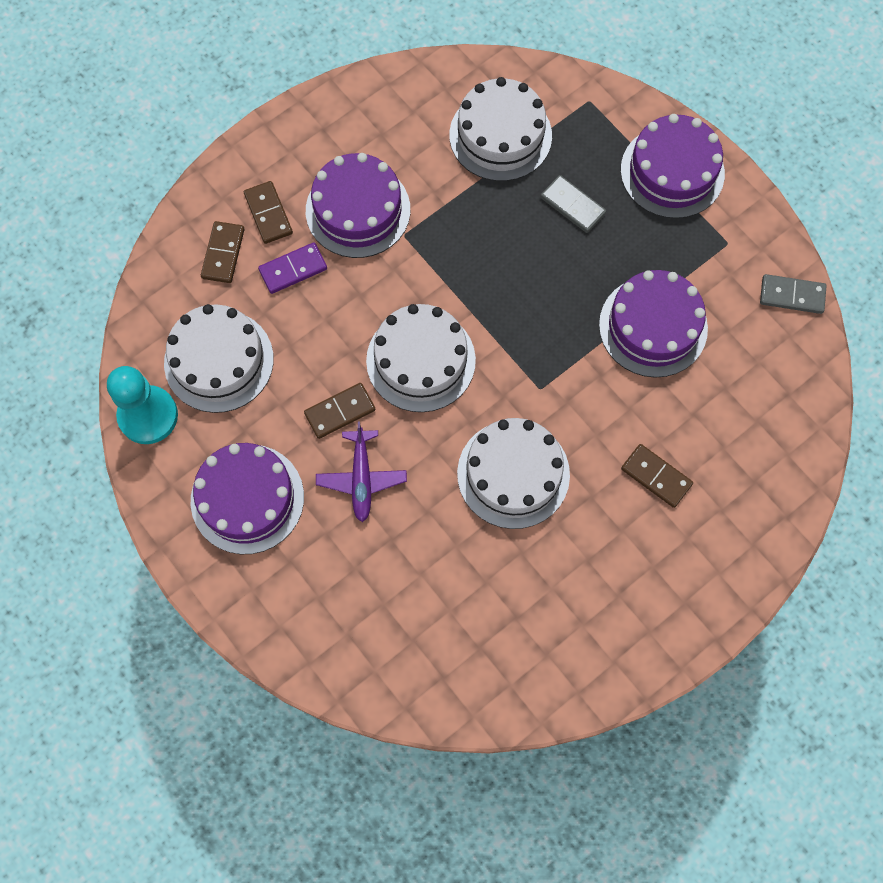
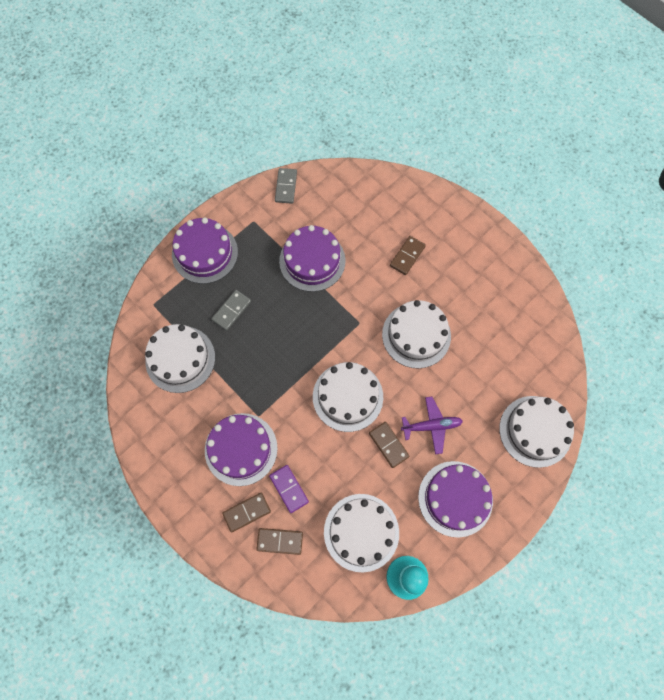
camera: 95 degrees left, 0 degrees up
none -> white cake [499,396,574,468]

